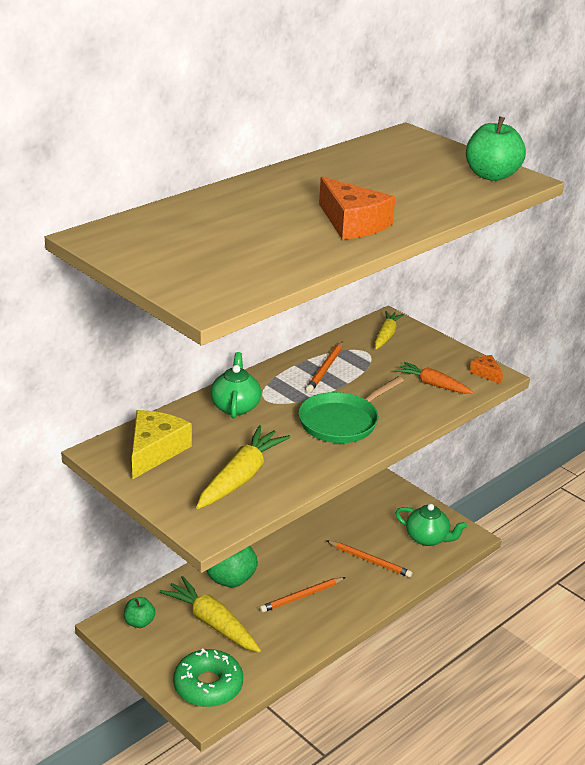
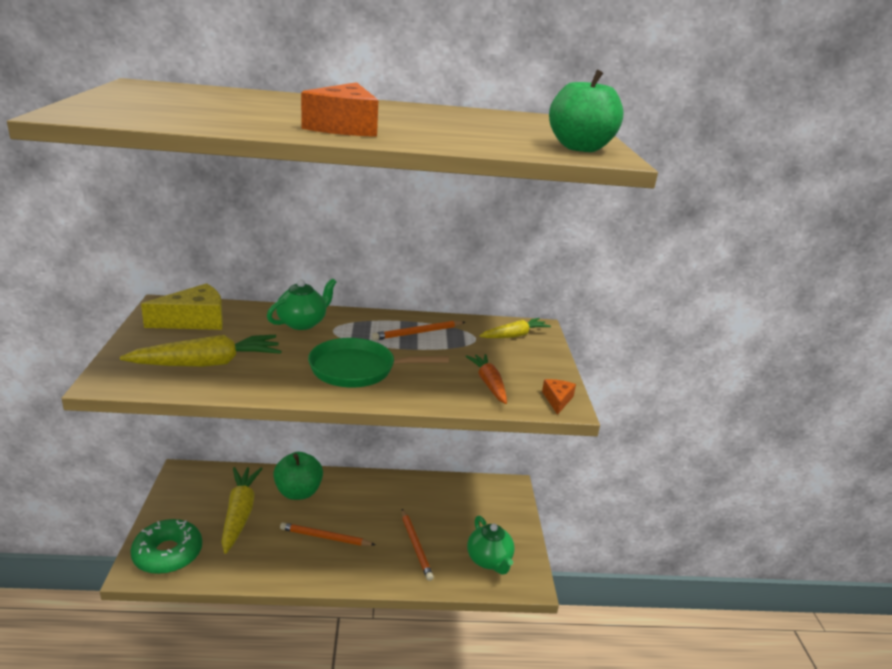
camera: 40 degrees right, 5 degrees down
green apple [124,597,155,628] -> none

